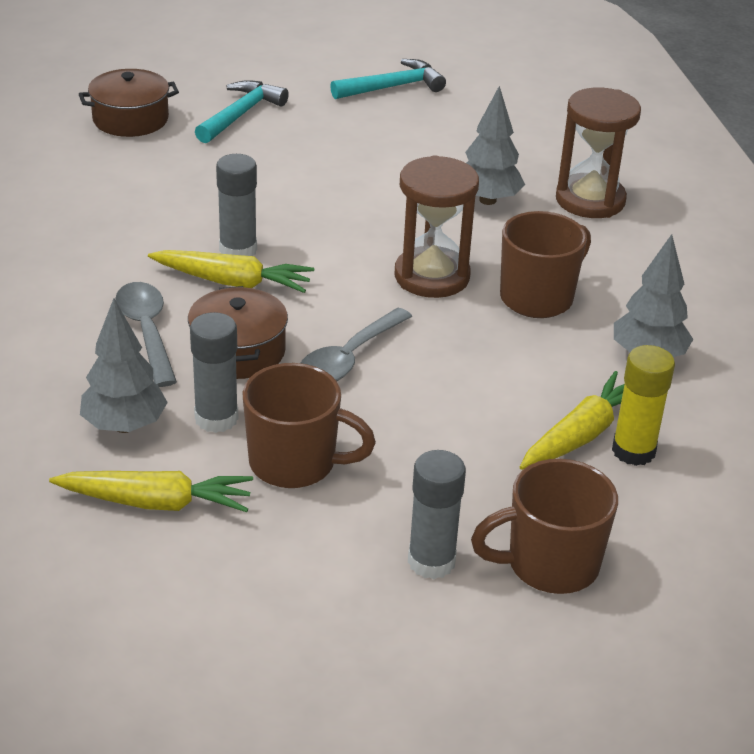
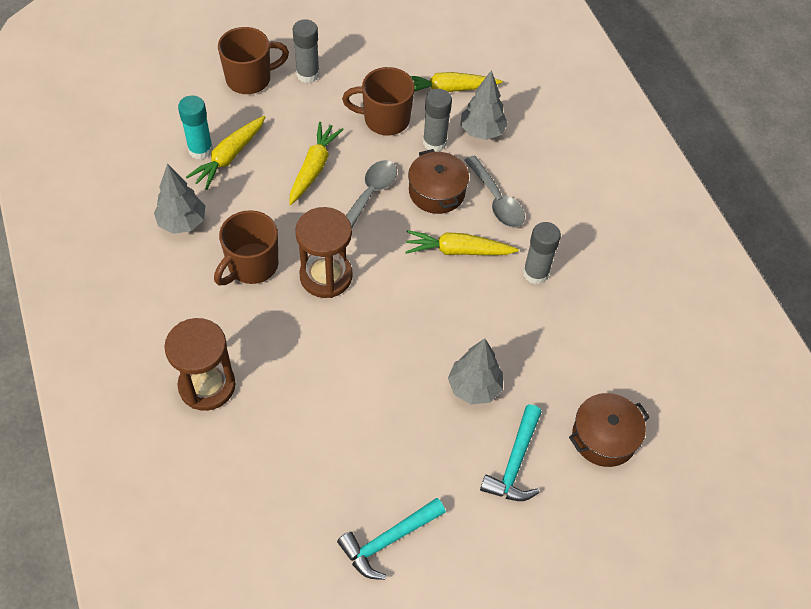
camera: 170 degrees right, 20 degrees up
grey glue stick [216,154,257,256] -> grey glue stick moved to [523,222,561,284]
grey tree [465,86,525,205] -> grey tree moved to [448,339,503,405]
yellow glue stick [612,345,675,466] -> turquoise glue stick [178,95,213,160]
none -> yellow carrot [289,122,344,205]

